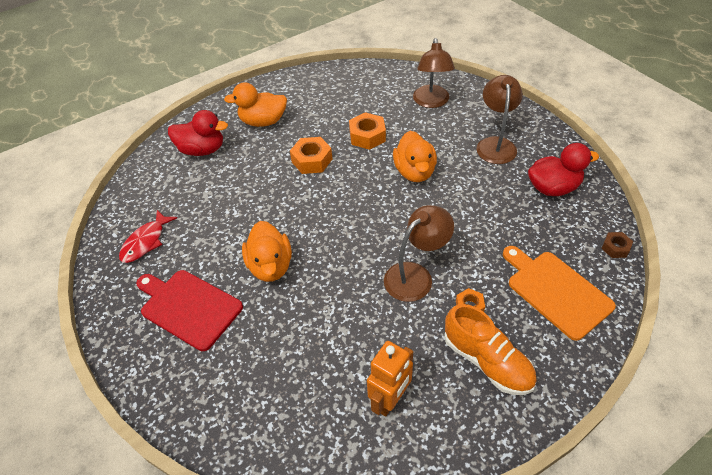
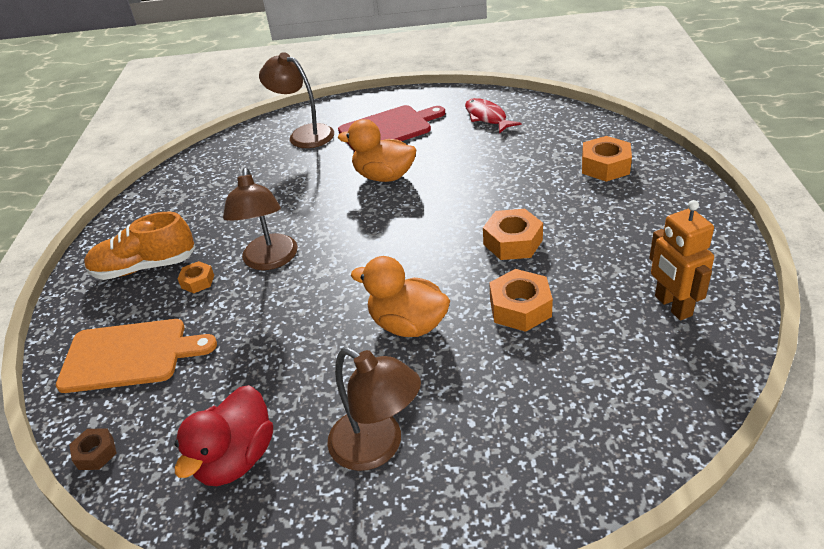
camera: 125 degrees right, 10 degrees down
red duck [168,110,228,156] -> orange nut [582,136,632,181]
orange duck [224,82,287,127] -> none
orange robot [367,341,413,417] -> orange robot moved to [649,200,714,320]
brown lamp [413,38,455,108] -> brown lamp moved to [259,52,334,148]

